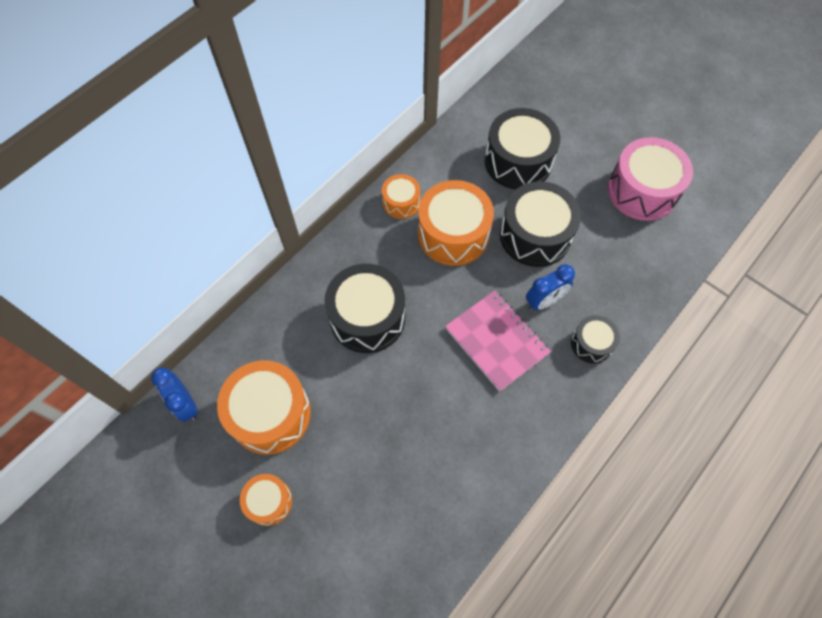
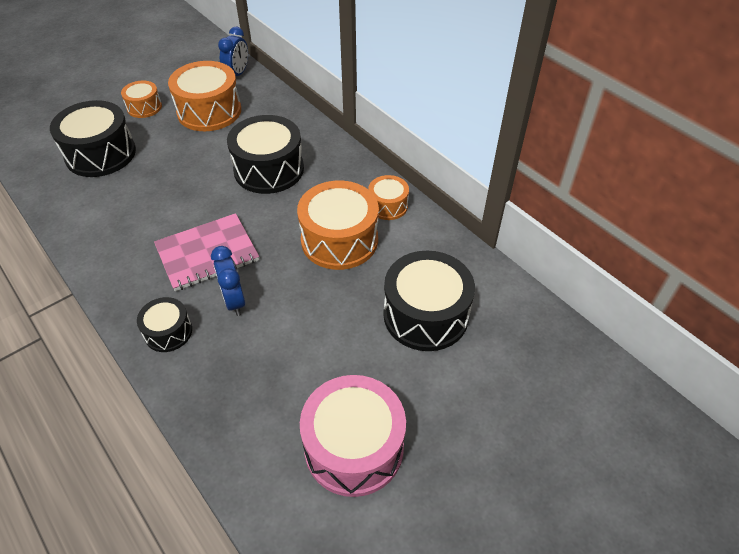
camera: 100 degrees right, 15 degrees down
blue clock [151,367,198,422] -> blue clock turned 135 degrees clockwise [218,27,248,76]
black drum [500,181,581,267] -> black drum moved to [50,100,136,177]

